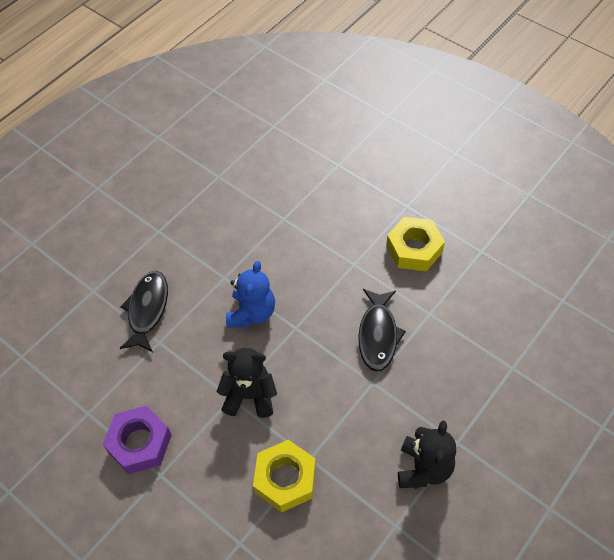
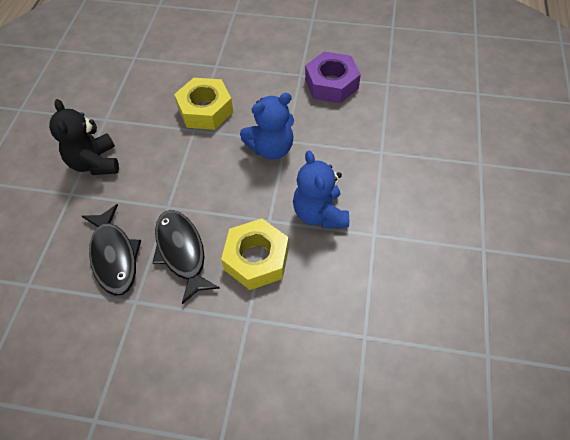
camera: 150 degrees right, 0 degrees up
black fish [119,271,168,352] -> black fish moved to [82,204,141,296]
black teddy bear [216,348,277,418] -> blue teddy bear [240,93,294,159]
yellow nut [386,217,445,271] -> yellow nut moved to [221,219,289,290]

